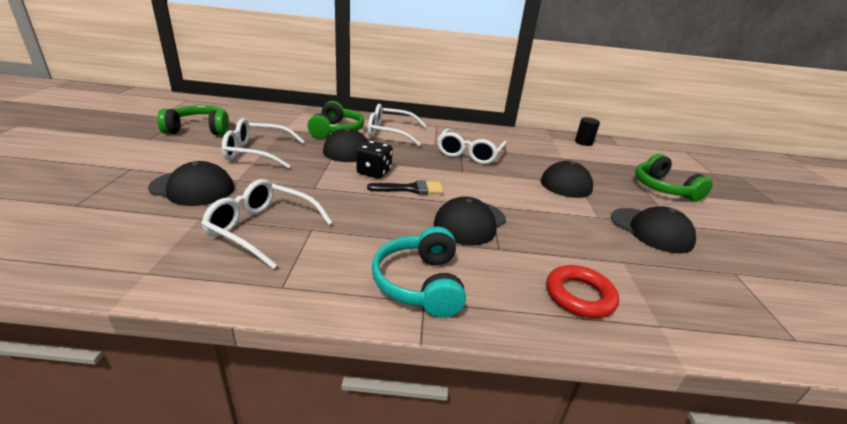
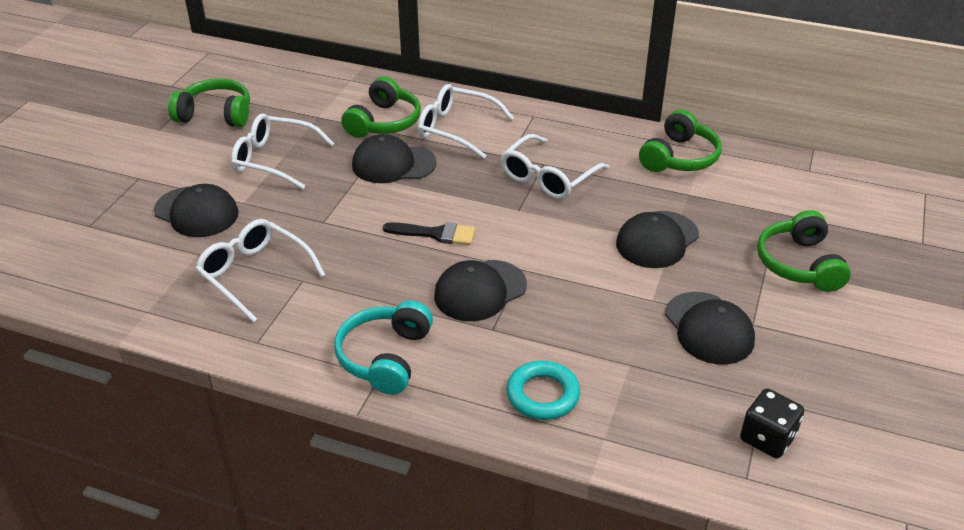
camera: 20 degrees right, 10 degrees up
black dice [357,140,393,179] -> black dice moved to [740,389,804,458]
red ring [546,265,619,318] -> turquoise ring [506,361,580,420]
black cylinder [575,117,600,146] -> none
none -> green headphones [639,110,722,172]

